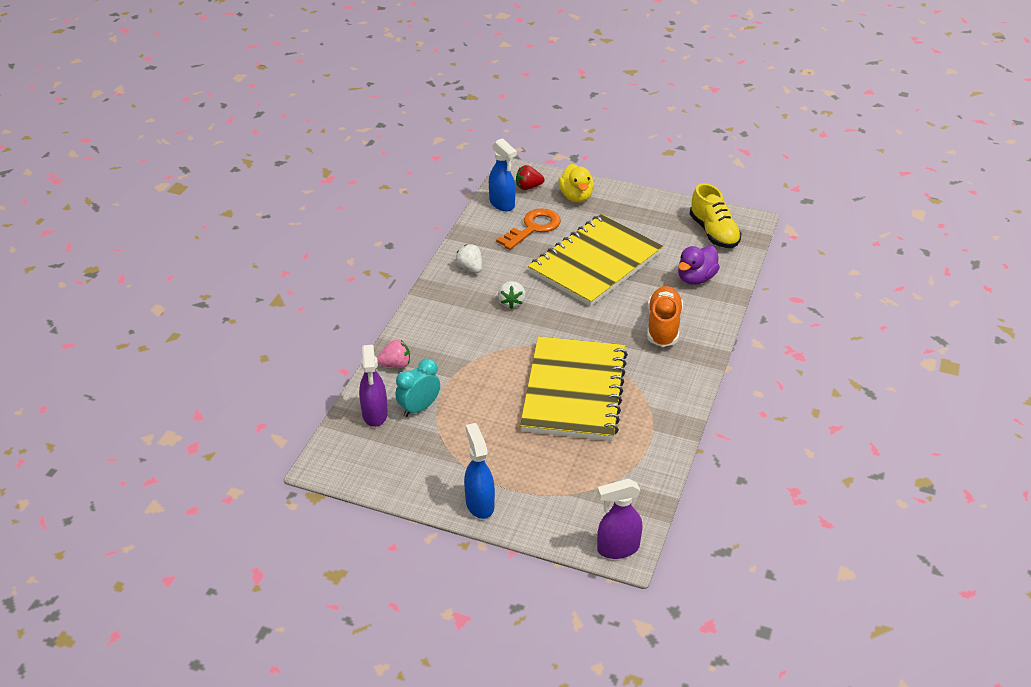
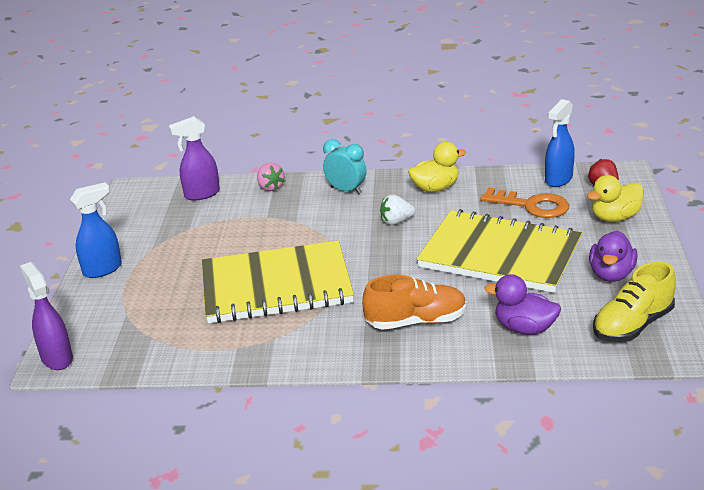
camera: 75 degrees right, 10 degrees down
turquoise clock [396,358,440,417] -> turquoise clock moved to [323,139,367,194]
white strawberry [456,244,482,273] -> yellow duck [408,142,466,192]
none -> purple duck [589,231,637,282]

